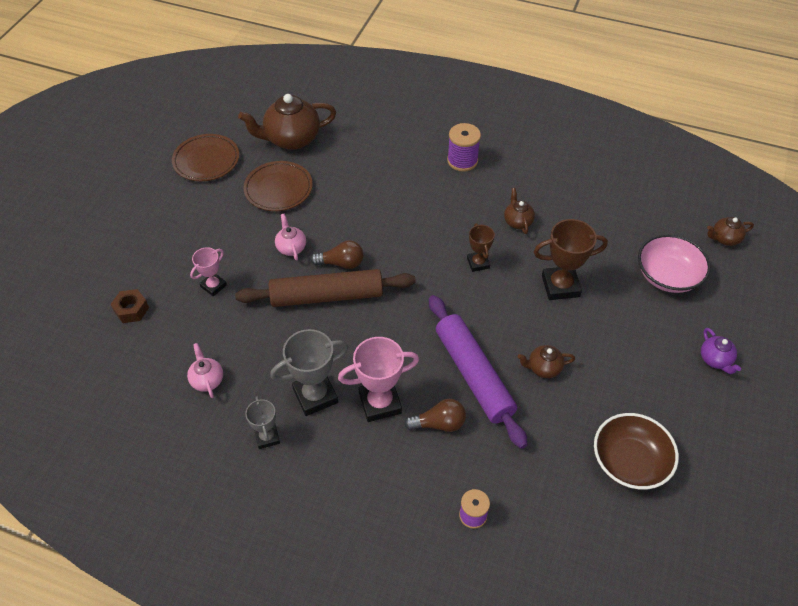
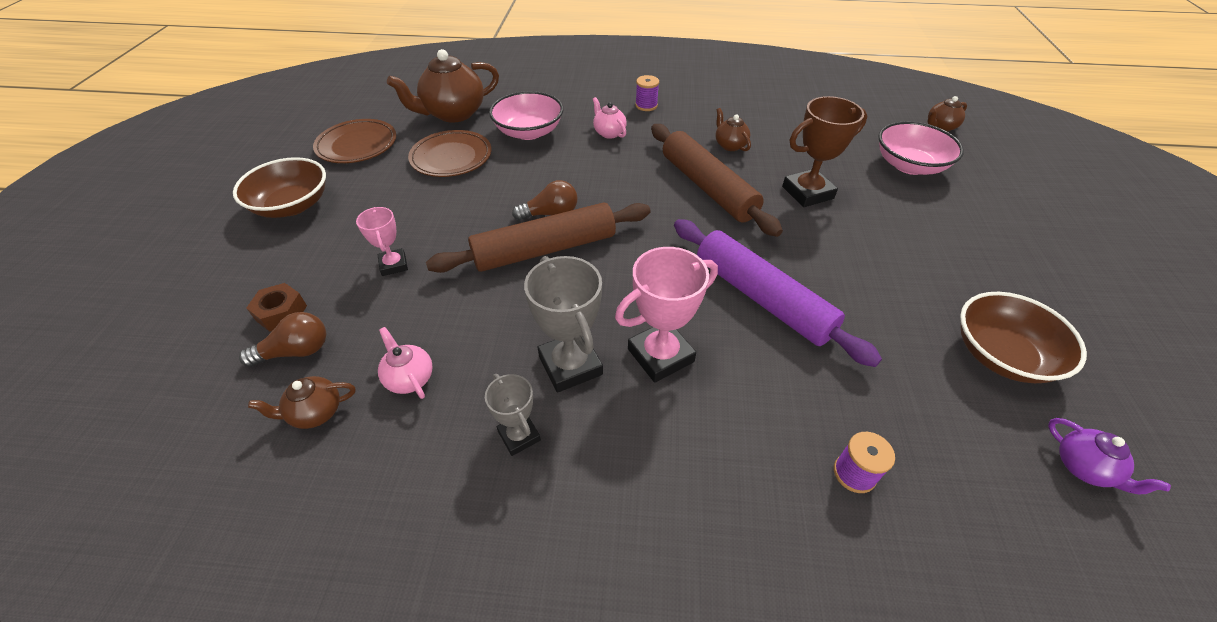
camera: 15 degrees left, 5 degrees down
pink trophy [190,247,227,296] -> pink trophy turned 45 degrees counterclockwise [356,207,408,276]
grey trophy [270,329,348,416] -> grey trophy turned 75 degrees counterclockwise [524,256,603,393]
pink teapot [275,214,306,261] -> pink teapot moved to [593,97,627,139]
brown light bulb [404,399,466,432] -> brown light bulb moved to [239,312,326,367]
purple spool [447,123,481,172] -> purple spool [635,75,659,111], size x0.67
brown trophy [467,223,495,272] -> brown rolling pin [651,124,783,237]
brown teapot [518,345,575,378] -> brown teapot moved to [248,376,356,429]
purple teapot [701,328,741,374] -> purple teapot moved to [1048,418,1171,494]
none -> brown bowl [233,157,326,218]
none -> pink bowl [489,91,563,140]

